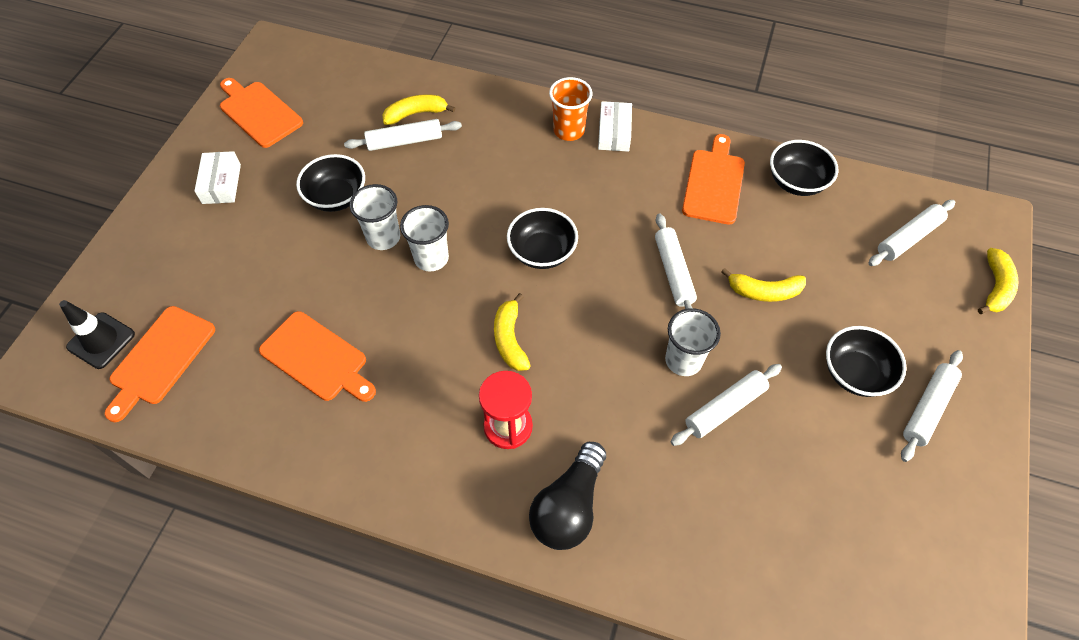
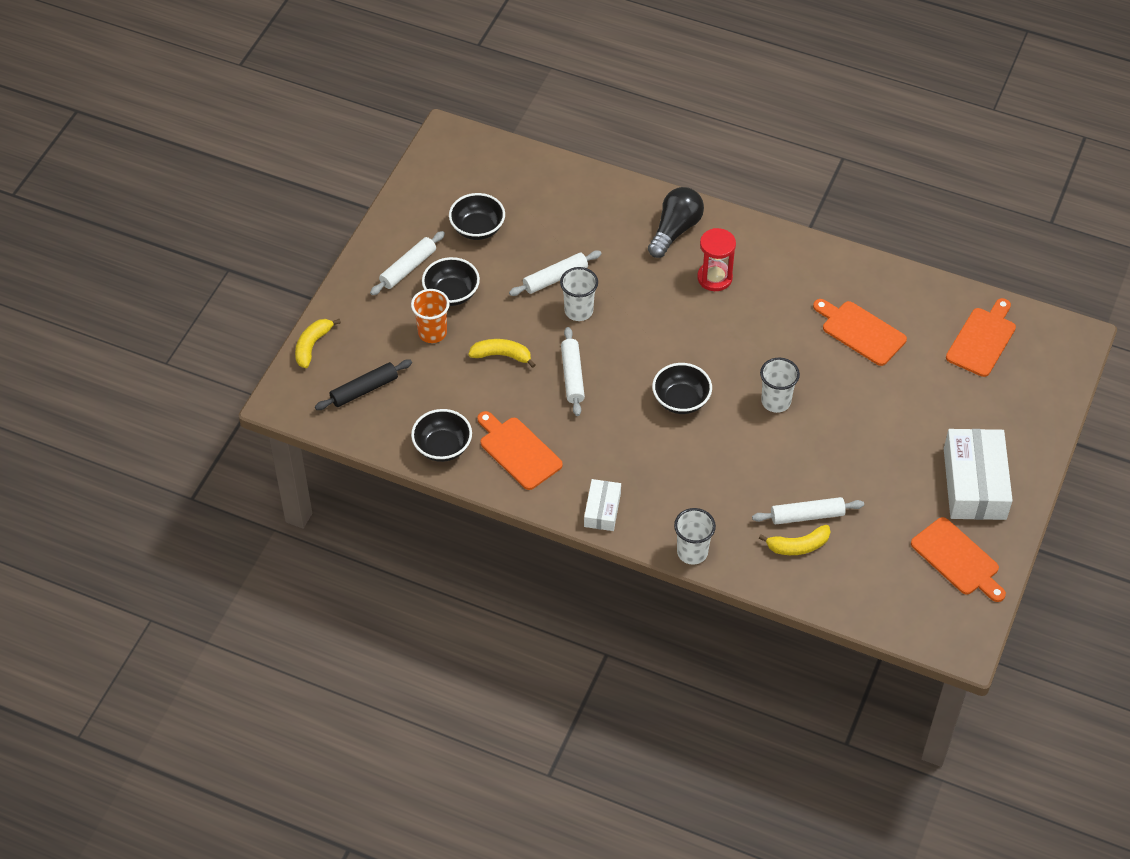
camera: 175 degrees left, 5 degrees down
black traffic cone [59,300,135,369] -> none
white box [194,151,241,204] -> white box [944,429,1013,520], size x1.87
black bowl [296,154,365,212] -> black bowl moved to [449,193,505,240]
white cup [350,184,400,250] -> white cup moved to [674,508,716,565]
yellow banana [494,293,531,371] -> none
orange cup [549,77,592,141] -> orange cup moved to [411,289,450,343]
orange cutting board [682,134,745,225] -> orange cutting board turned 120 degrees clockwise [477,411,563,490]
white rolling pin [868,200,955,266] -> black rolling pin [315,360,412,410]

